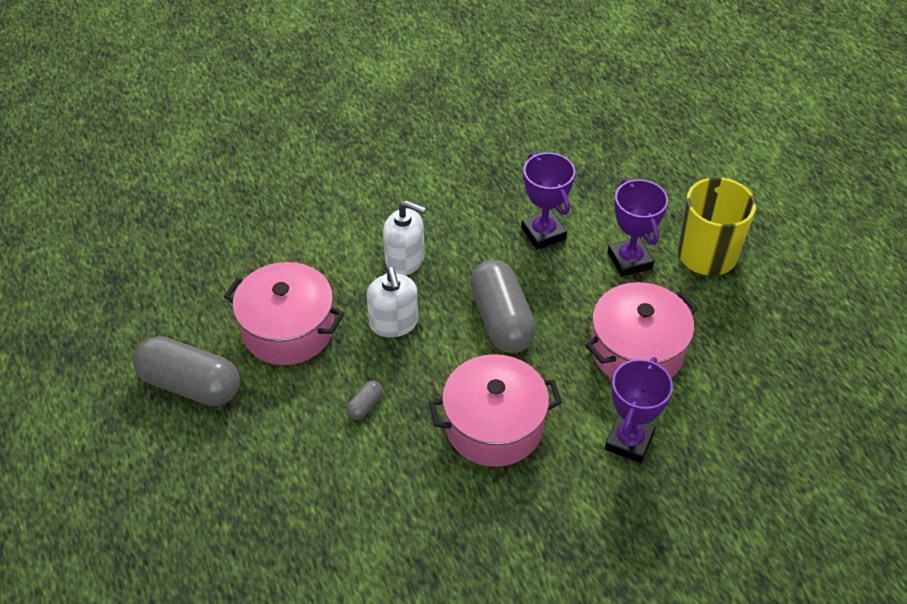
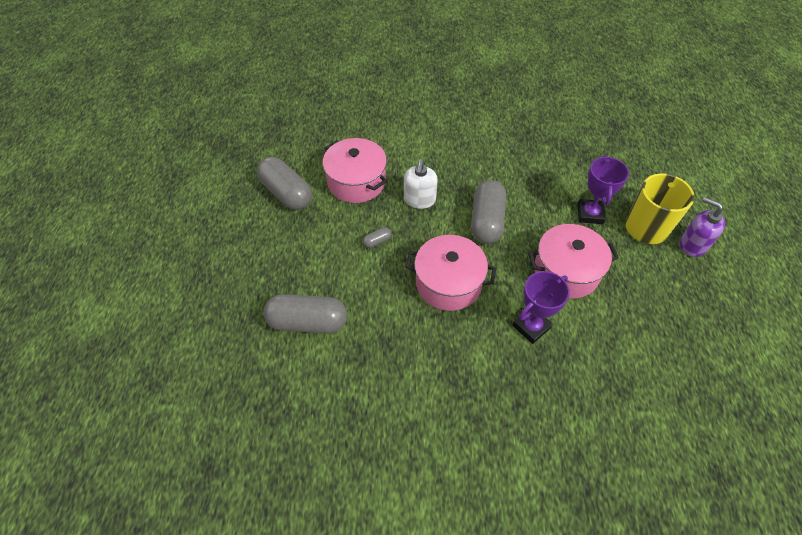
camera: 25 degrees right, 5 degrees up
white soap dispenser [383,200,426,276] -> none
purple trophy [521,153,575,250] -> none
none -> grey capsule [263,294,347,334]
none -> purple soap dispenser [680,197,725,257]

